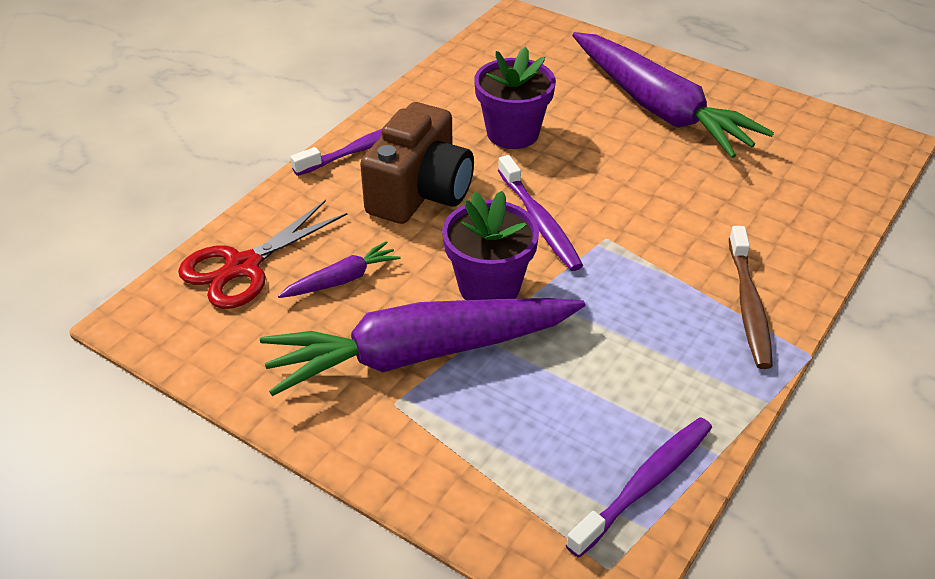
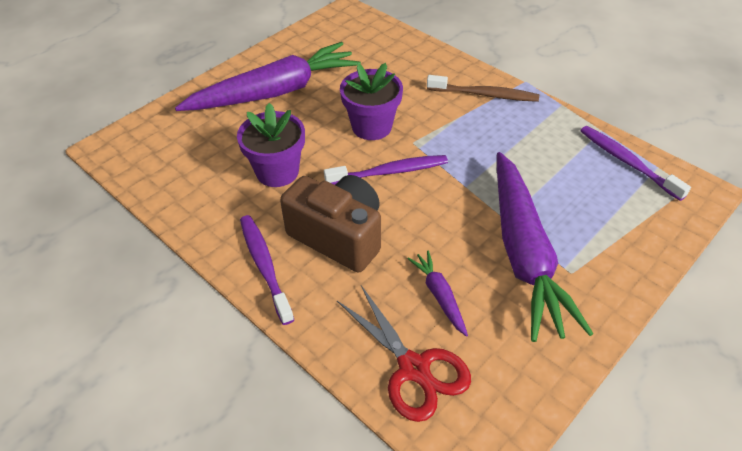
camera: 80 degrees left, 5 degrees up
purple flower pot [442,191,539,300] -> purple flower pot moved to [340,63,403,140]

